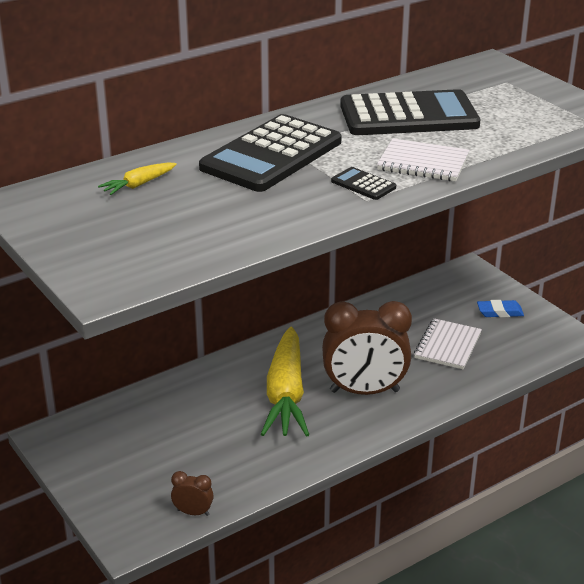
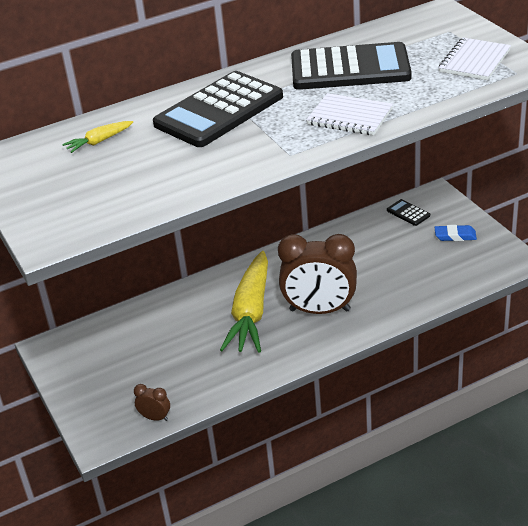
camera: 10 degrees right, 5 degrees up
black calculator [331,167,396,200] -> black calculator moved to [387,199,430,226]
white notebook [414,318,482,369] -> white notebook moved to [439,38,511,80]

